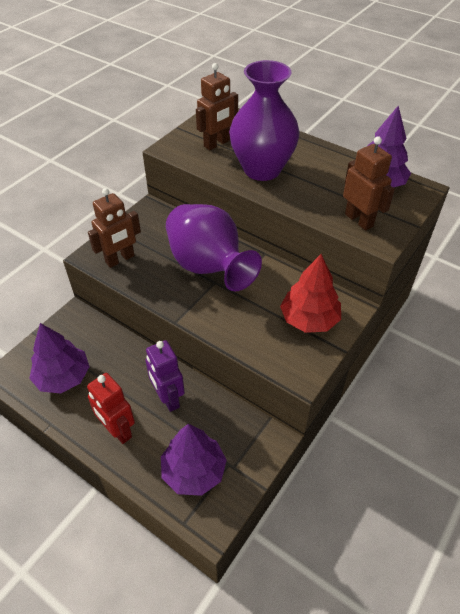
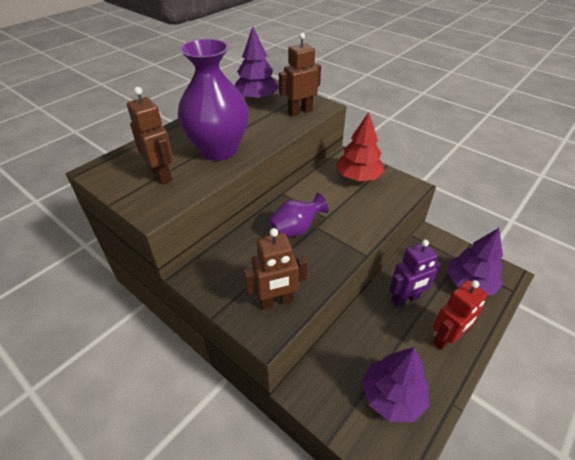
camera: 85 degrees left, 5 degrees down
brown robot [88,188,141,268] -> brown robot turned 105 degrees clockwise [243,228,308,310]
purple vase [166,204,262,291] -> purple vase [269,193,329,237], size x0.55

